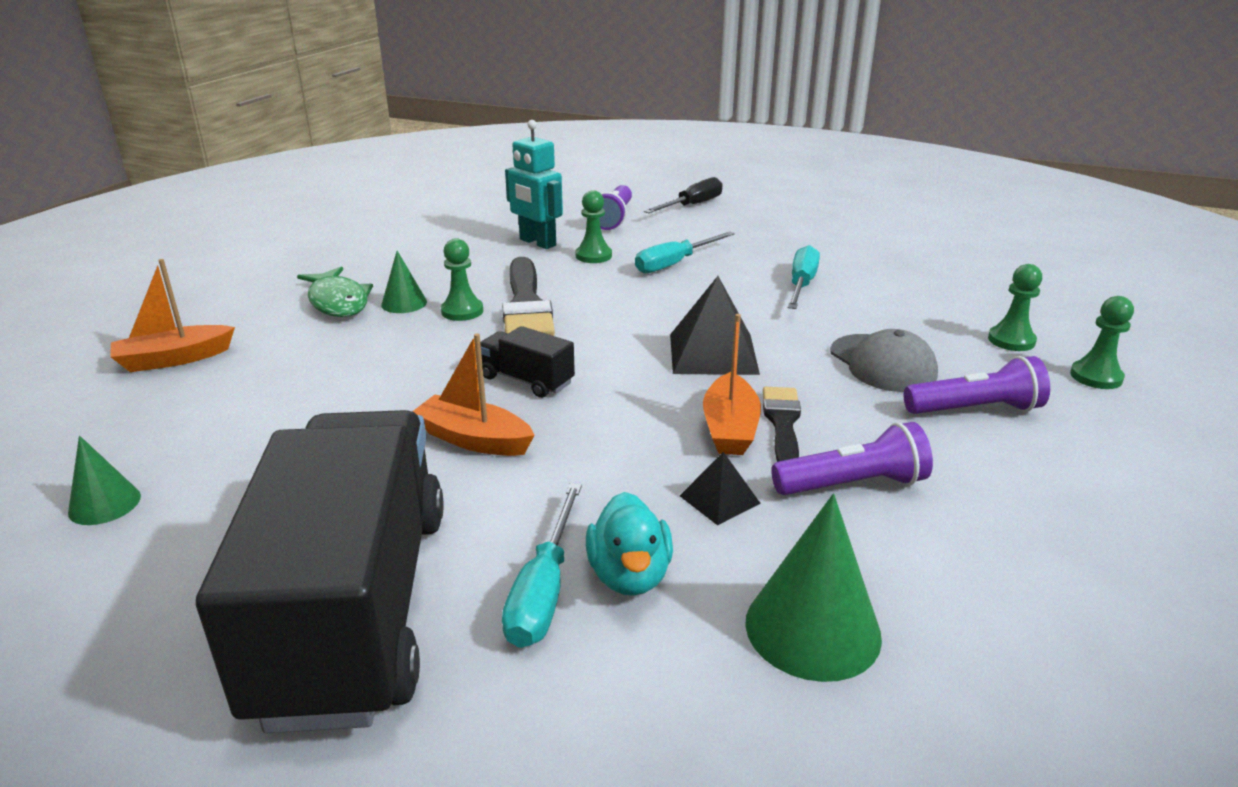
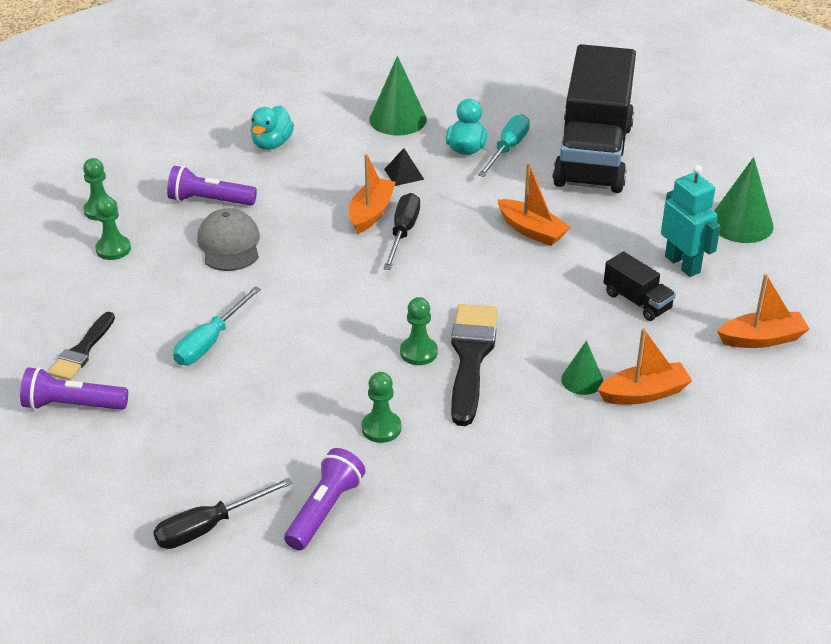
camera: 165 degrees left, 10 degrees up
green cone [68,436,141,525] -> green cone [714,157,774,243], size x1.72
green fish [297,266,373,317] -> orange boat [598,328,692,404]
green pawn [441,238,483,321] -> green pawn moved to [400,297,438,365]
black truck [480,326,575,398] -> black truck moved to [604,251,676,321]
turquoise robot [505,120,563,249] -> turquoise robot moved to [661,165,721,277]
turquoise screwdriver [635,231,735,274] -> none
black pyramid [670,276,760,375] -> none
black brush [763,387,801,462] -> black brush moved to [48,312,115,381]
purple flashlight [771,422,933,495] -> purple flashlight moved to [20,367,128,410]
none -> turquoise duck [250,105,294,150]
none -> black screwdriver [383,193,420,270]

